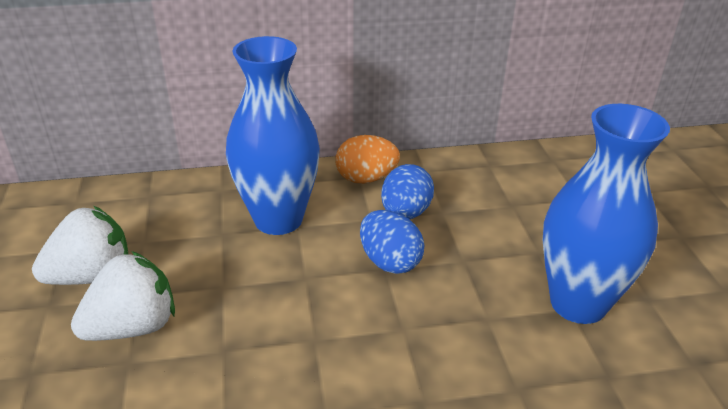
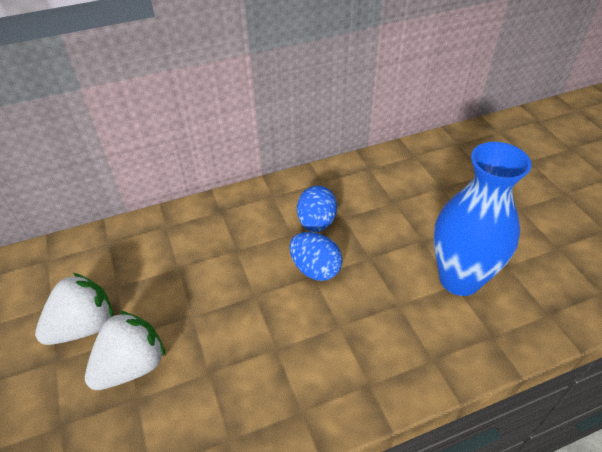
camera: 10 degrees left, 10 degrees up
blue vase [226,36,320,235] -> none
orange egg [335,135,400,184] -> none

